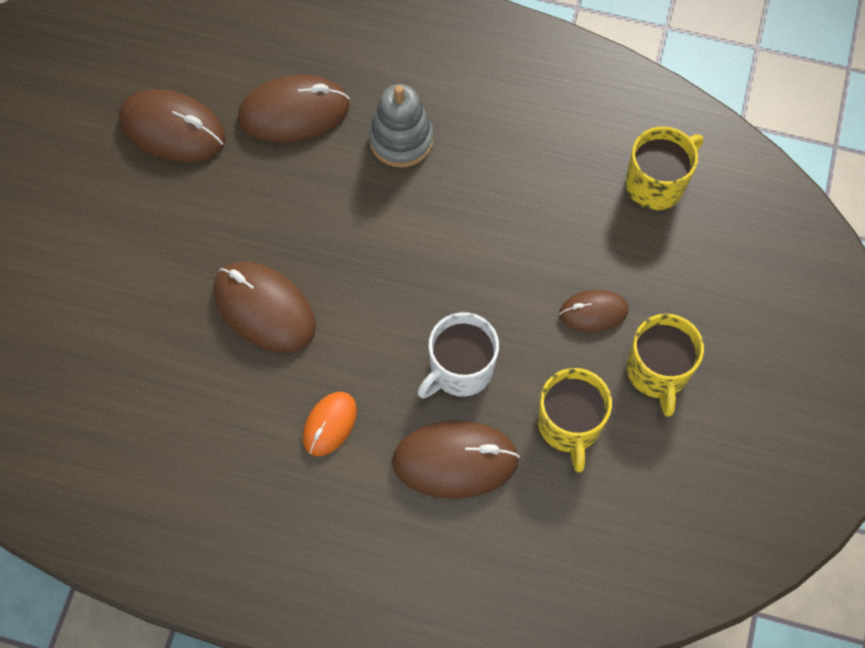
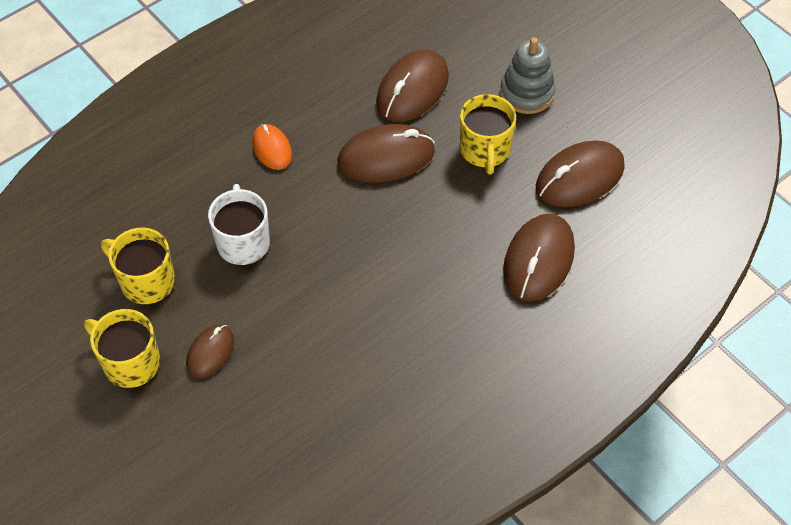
camera: 125 degrees right, 10 degrees down
grey stacking toy [369,84,433,167] -> grey stacking toy moved to [500,37,555,114]
brown mouse [392,420,520,499] -> brown mouse moved to [376,50,449,122]
yellow mug [626,126,703,210] -> yellow mug moved to [460,94,516,175]

